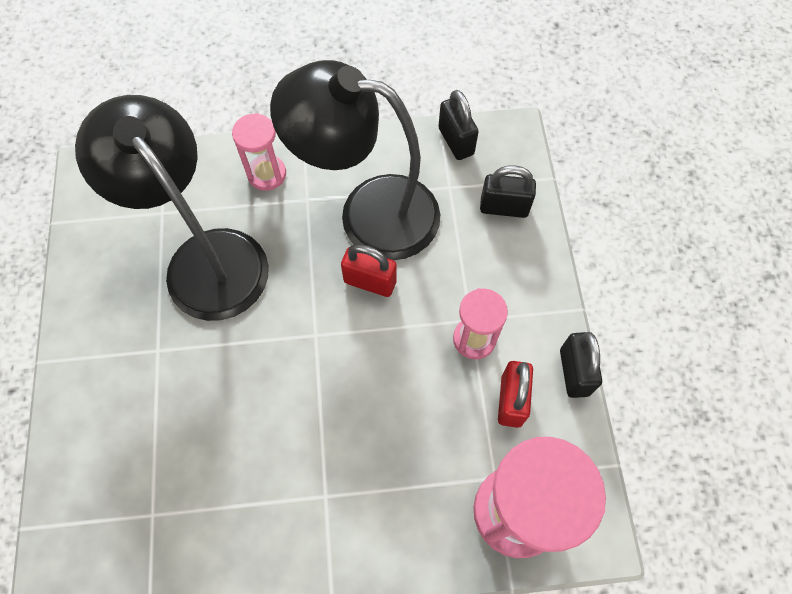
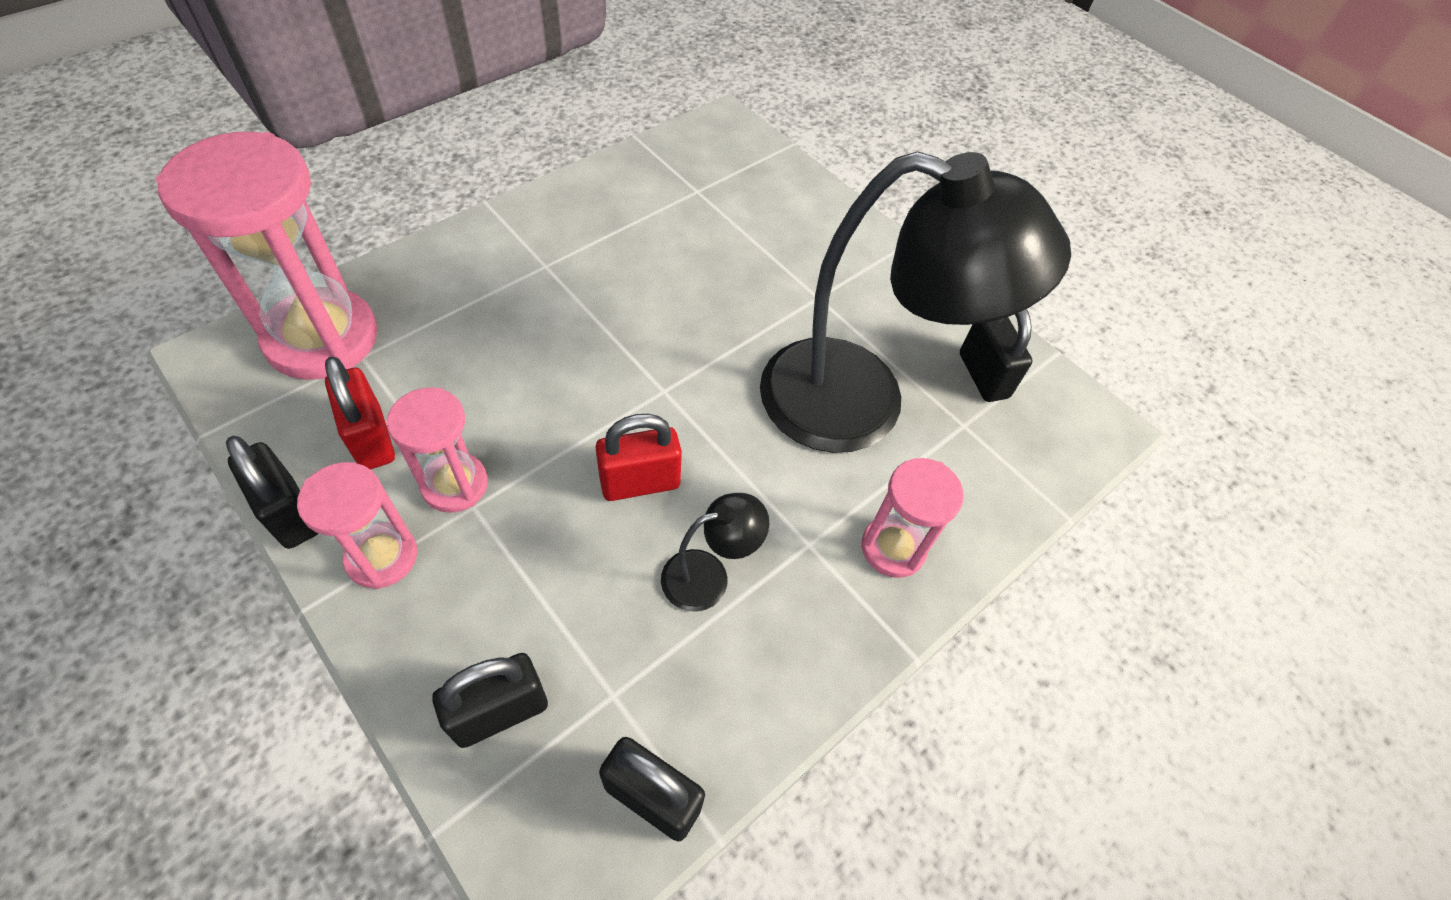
camera: 140 degrees right, 10 degrees down
black lamp [270,60,440,260] -> black lamp [661,493,769,612], size x0.40
none -> pink hourglass [297,462,417,589]
none -> black padlock [960,309,1033,402]

